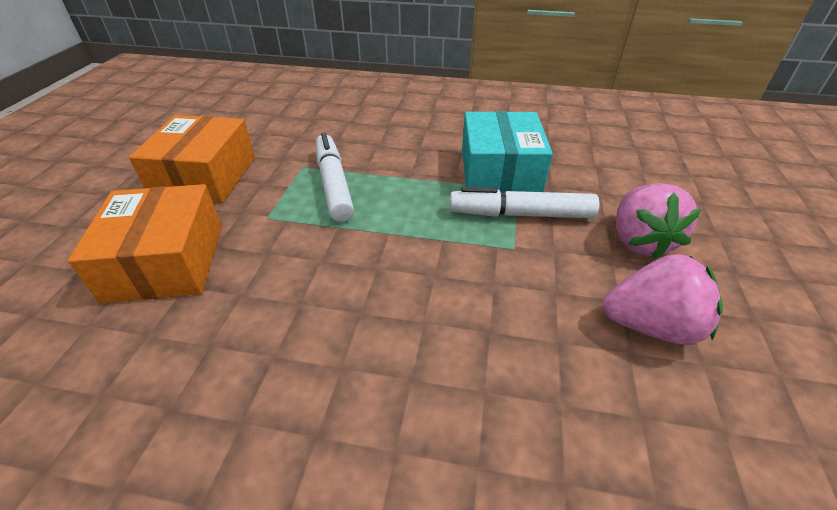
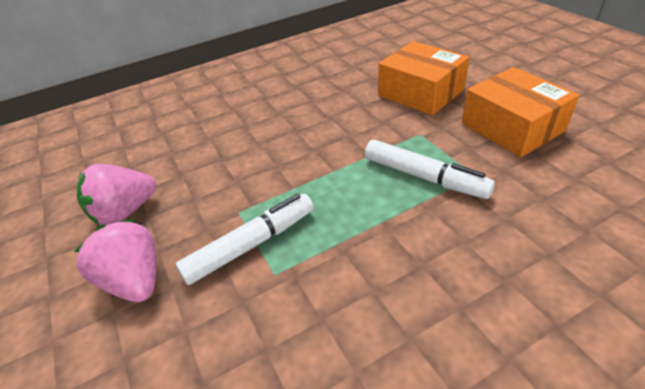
camera: 145 degrees right, 0 degrees up
turquoise box [462,111,553,192] -> none

